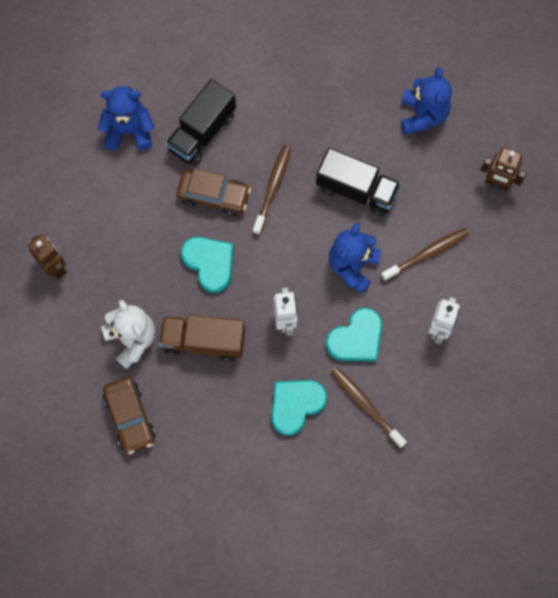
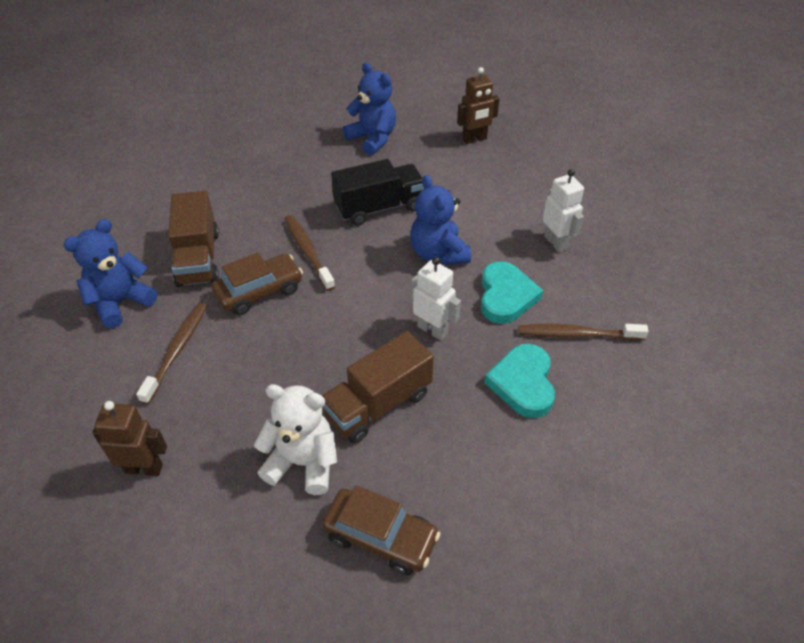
camera: 45 degrees left, 25 degrees down
black truck [166,79,236,166] -> brown truck [168,191,219,287]
turquoise heart [181,237,234,293] -> none
brown toothbrush [381,228,469,282] -> brown toothbrush moved to [136,302,207,404]

